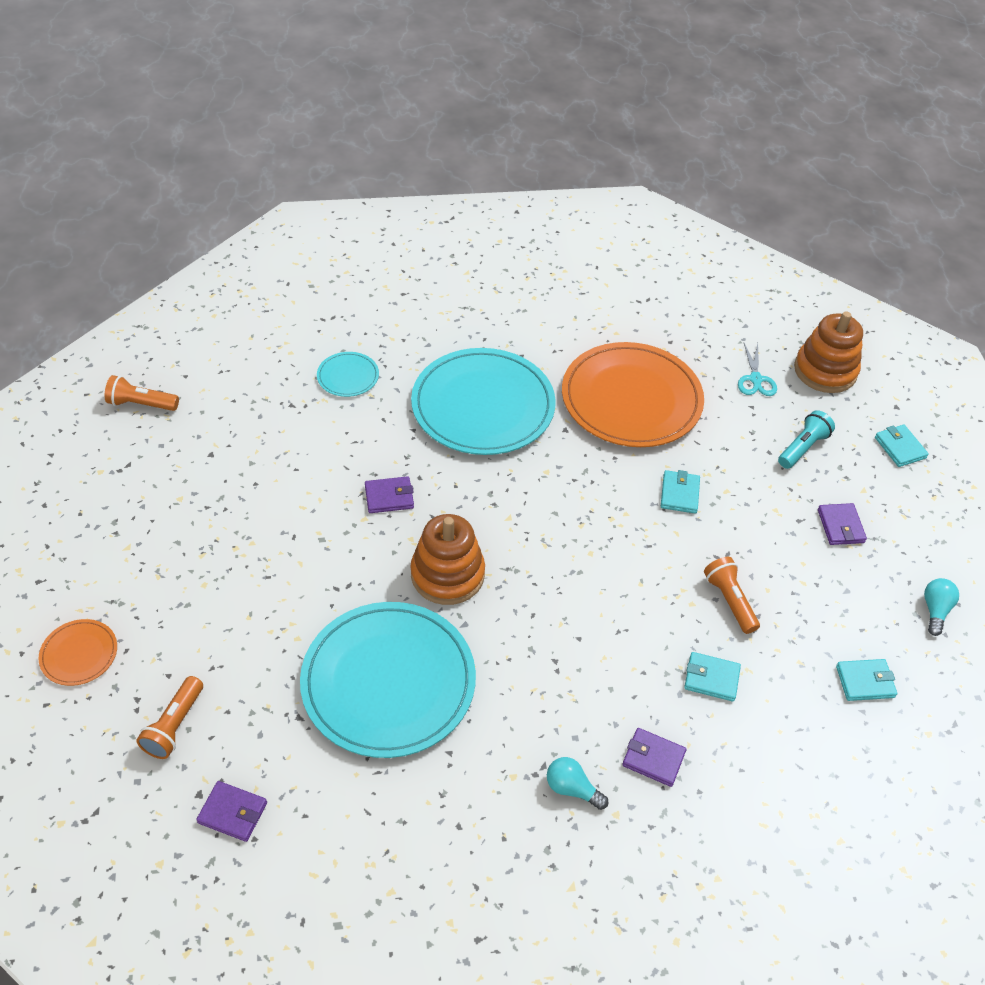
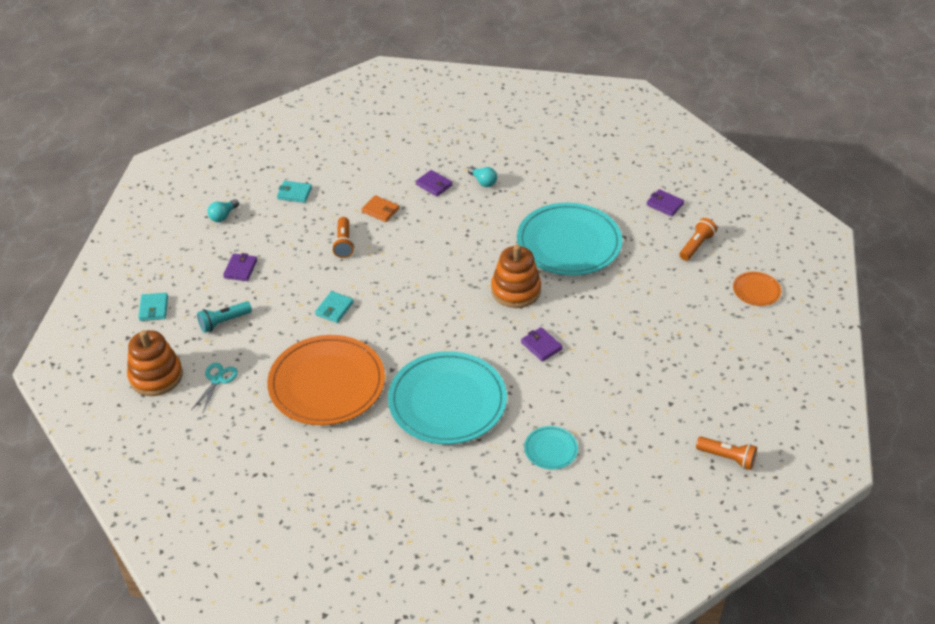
camera: 160 degrees left, 5 degrees down
purple wallet [365,476,414,513] -> purple wallet turned 45 degrees clockwise [521,327,563,362]
turquoise wallet [684,652,741,702] -> orange wallet [362,195,399,222]

